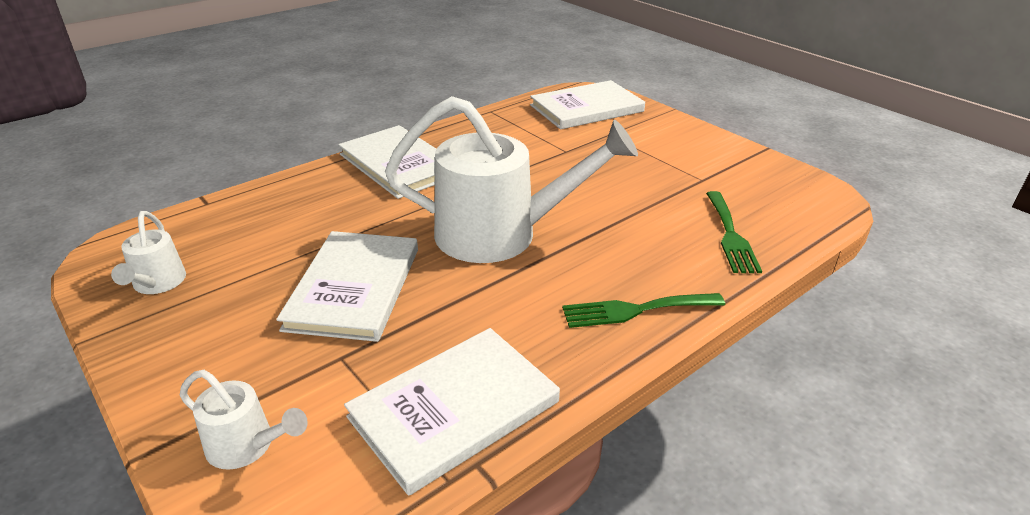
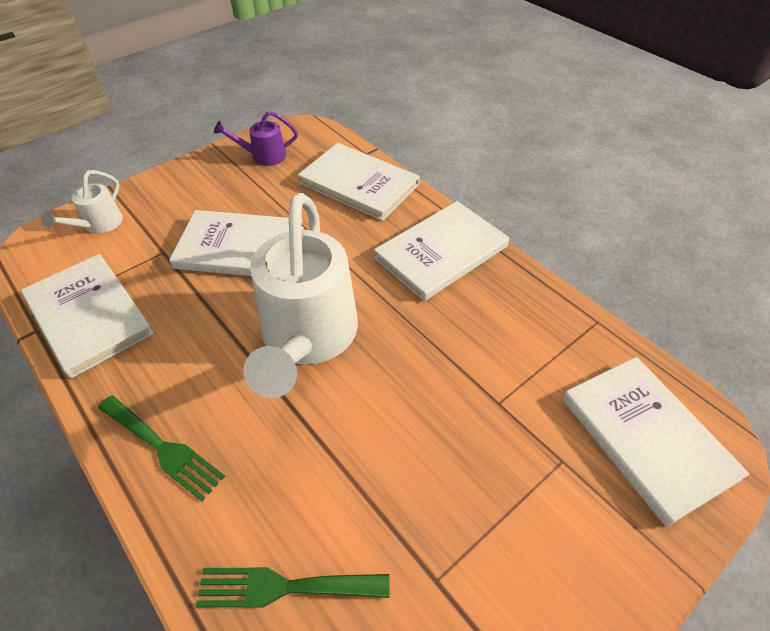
camera: 90 degrees right, 15 degrees up
white watering can [111,211,186,294] -> purple watering can [214,111,298,166]
green fork [562,293,725,328] -> green fork turned 135 degrees clockwise [98,395,225,502]
none -> white book [298,143,420,221]

